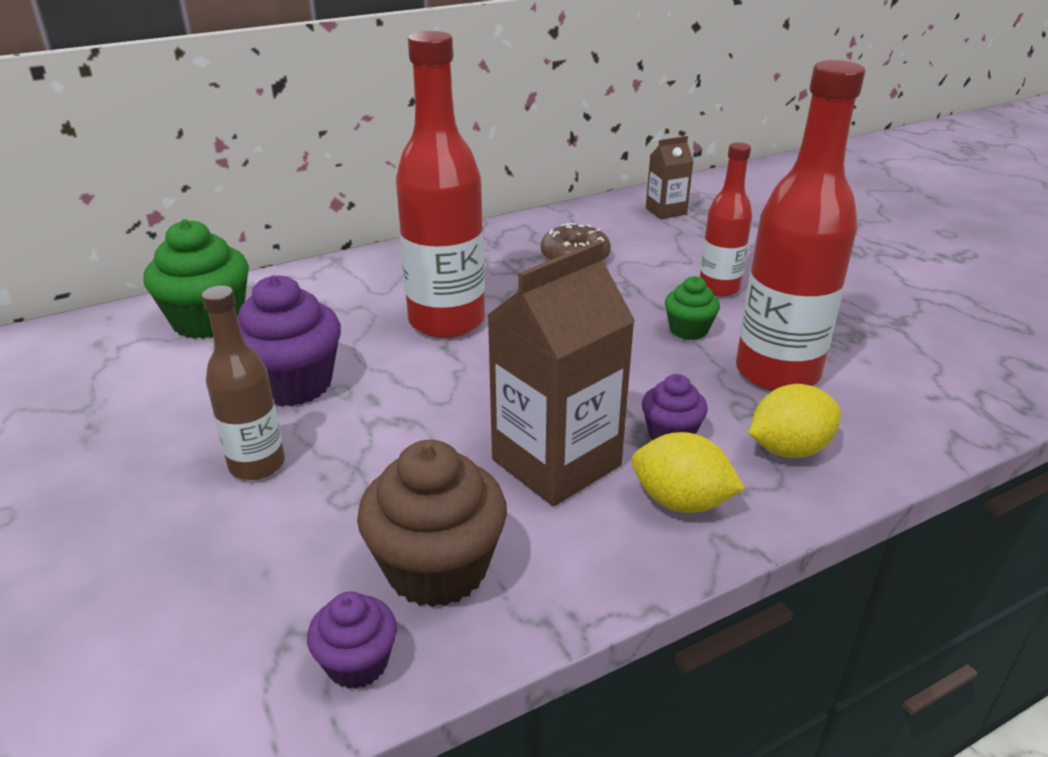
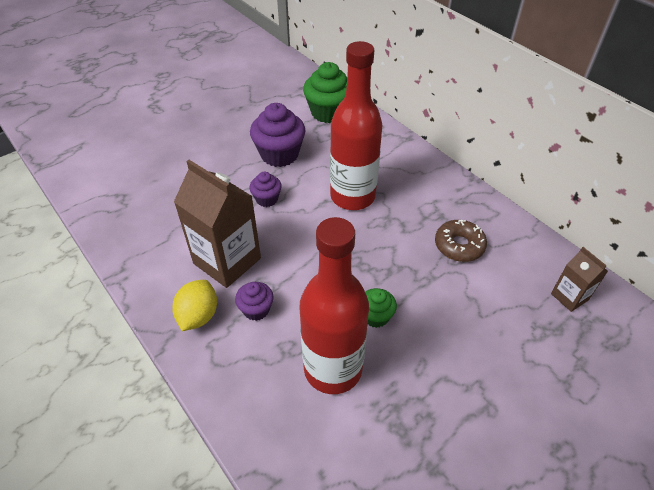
camera: 80 degrees right, 15 degrees up
brown bottle [202,286,285,480] -> none
purple cupcake [307,591,397,689] -> purple cupcake moved to [249,172,282,207]
brown cupcake [357,440,507,607] -> none
red bottle [700,142,752,297] -> none
yellow lemon [749,384,841,458] -> none

